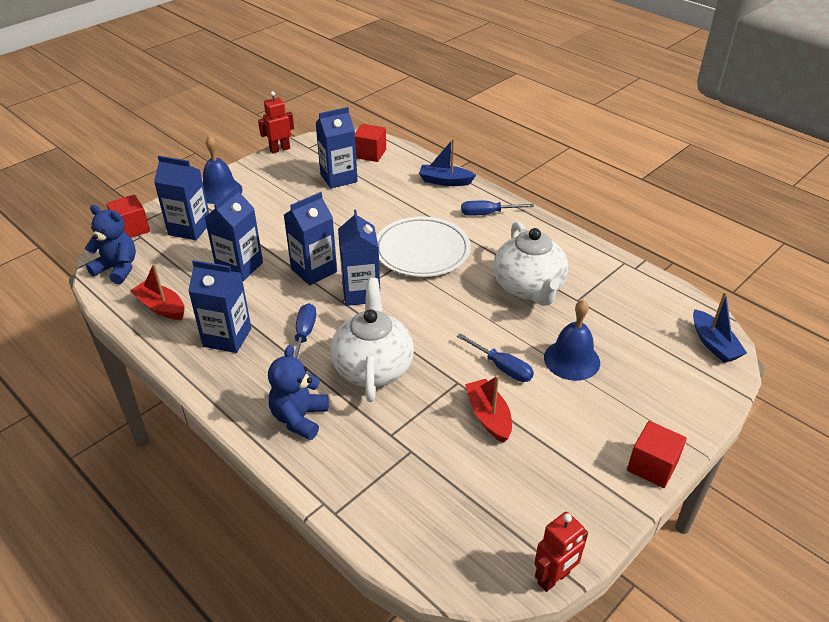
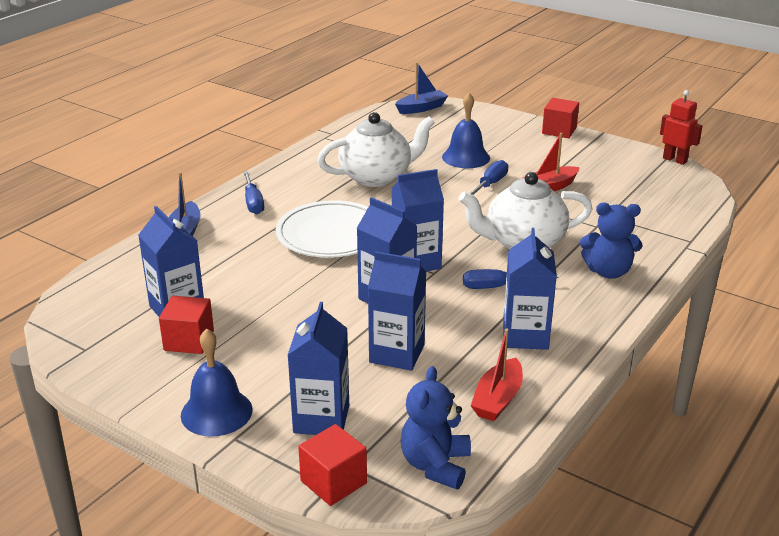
camera: 100 degrees left, 10 degrees down
red robot [258,91,294,153] -> none
red cube [355,124,386,162] -> red cube moved to [159,296,214,354]

